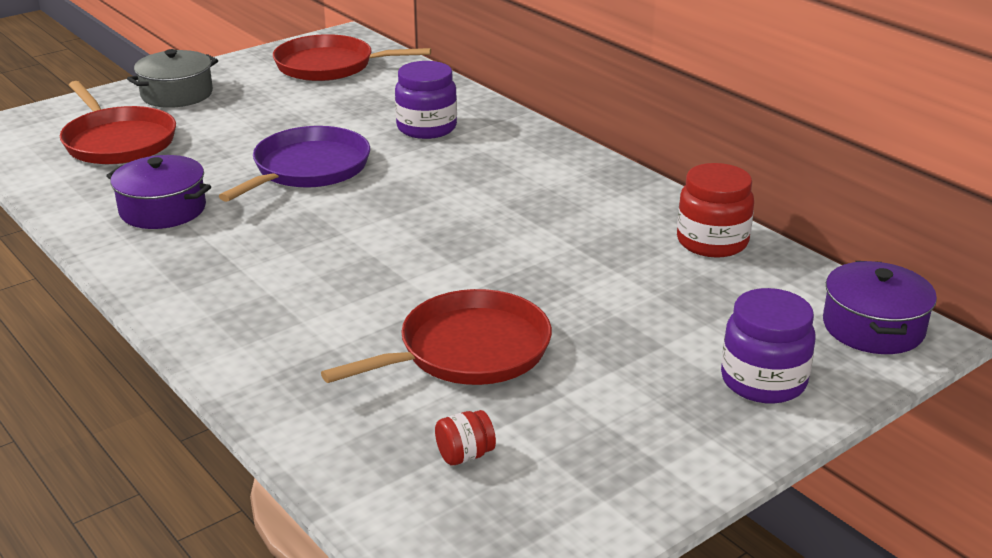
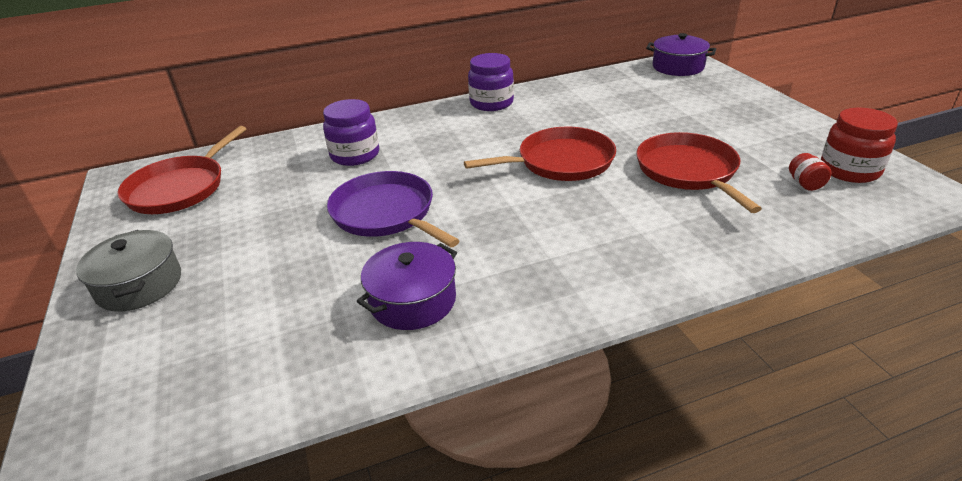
camera: 70 degrees left, 5 degrees up
red pan [60,81,176,164] -> red pan moved to [464,127,616,181]
red jar [677,163,754,258] -> red jar moved to [821,108,898,183]
purple jar [721,288,816,403] -> purple jar moved to [468,53,514,111]

